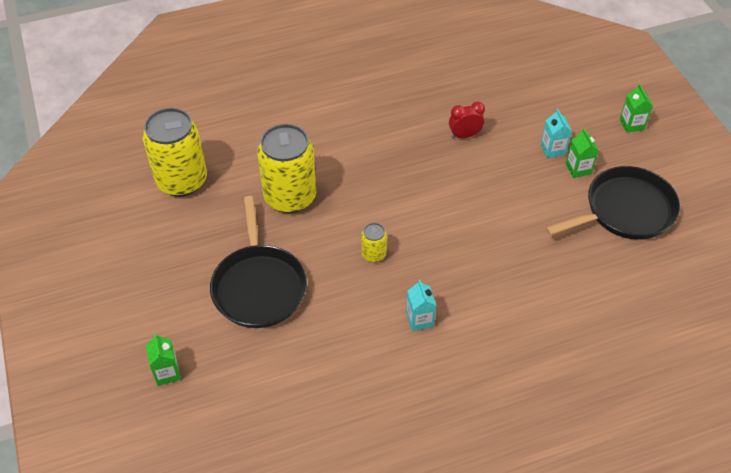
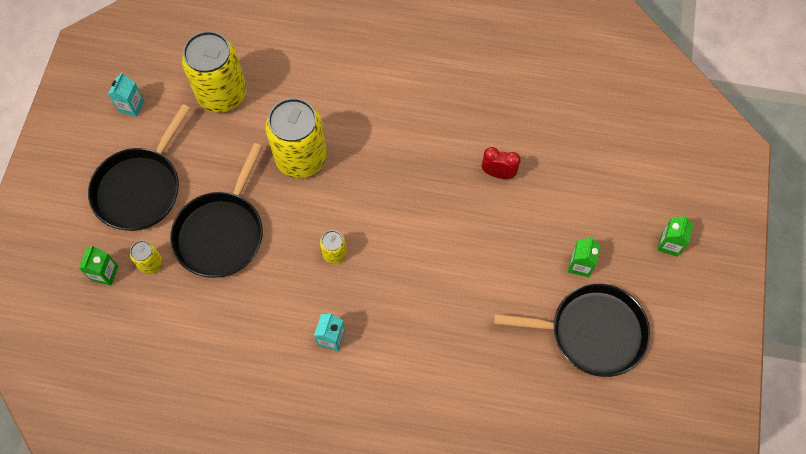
camera: 30 degrees right, 15 degrees up
turquoise carton [541,109,572,158] -> turquoise carton moved to [108,72,144,117]
none -> black pan [88,104,191,231]
none -> yellow can [130,241,162,274]

